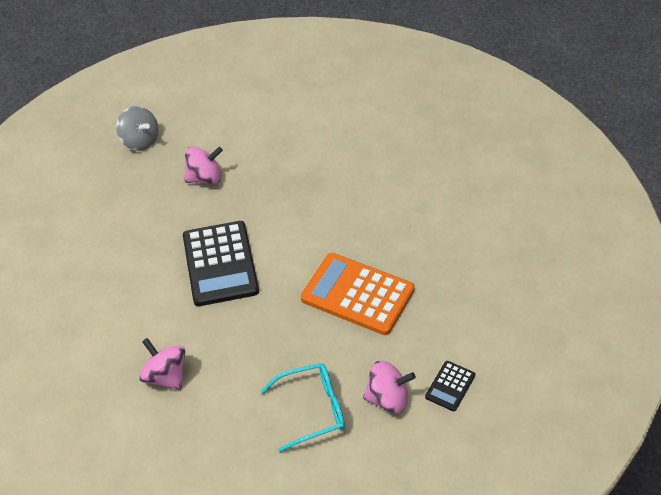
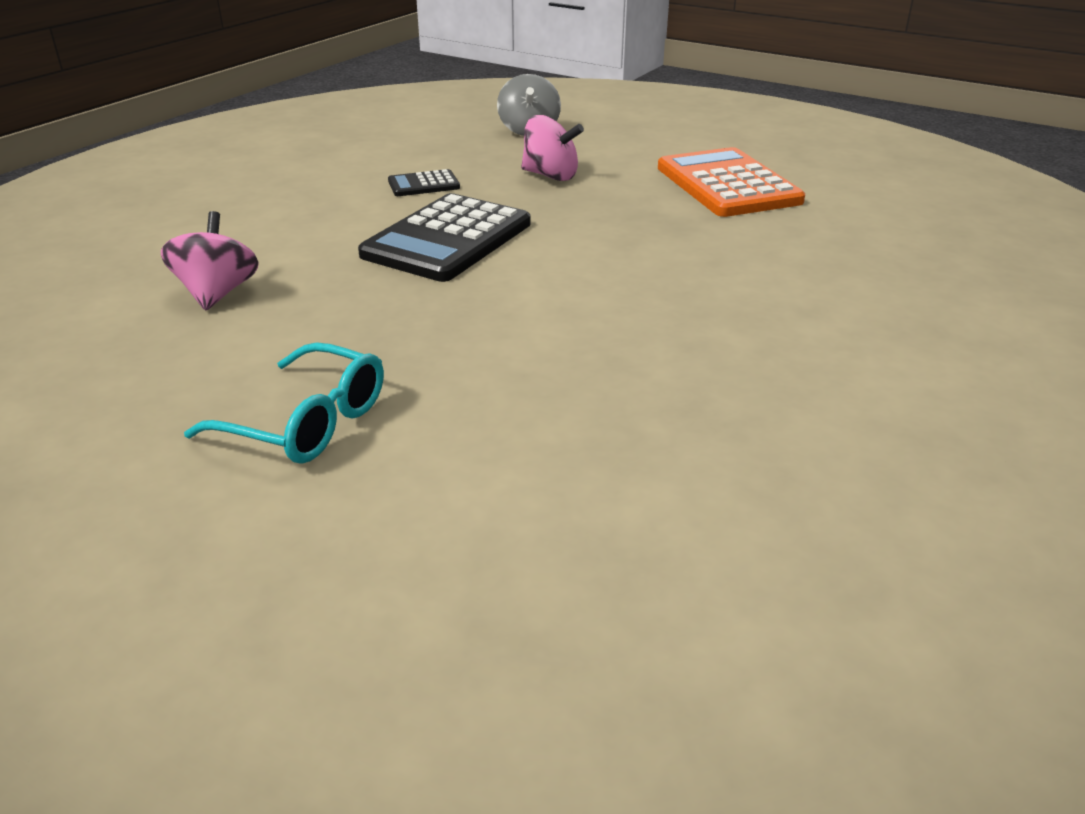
camera: 40 degrees right, 15 degrees down
orange calculator [301,253,415,335] -> orange calculator moved to [658,147,805,217]
pink spinning top [363,360,416,413] -> none
black calculator [425,361,475,411] -> black calculator moved to [388,169,460,196]

